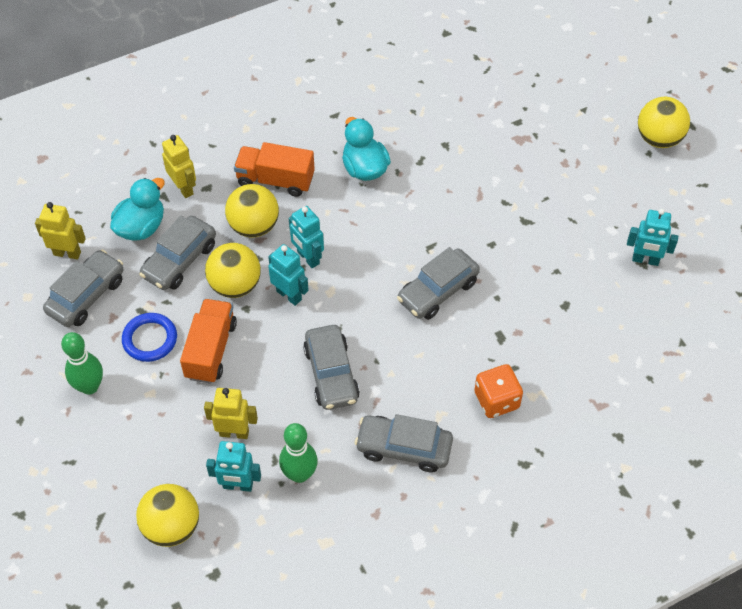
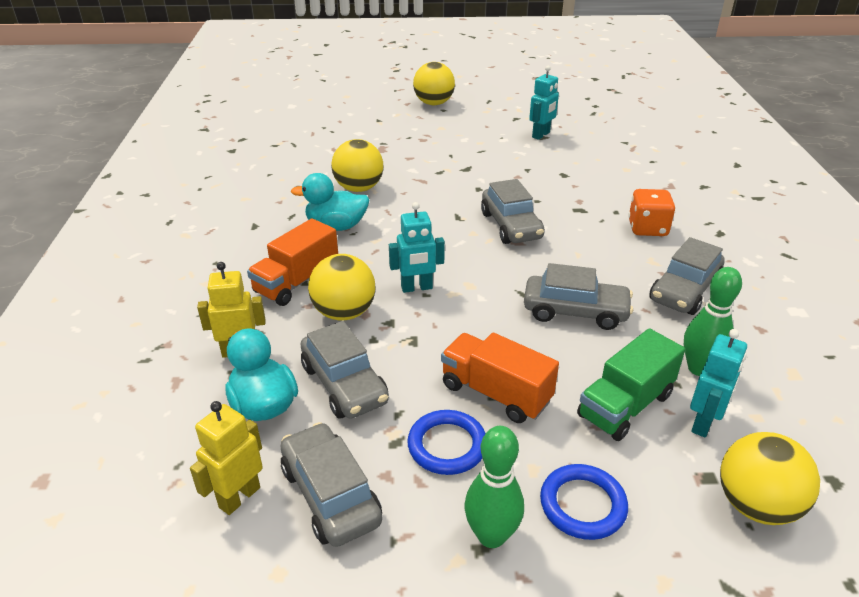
camera: 65 degrees left, 20 degrees down
yellow robot [204,388,258,439] -> green truck [577,328,685,441]
yellow ball [205,243,261,298] -> yellow ball moved to [331,139,383,192]
turquoise robot [268,244,309,306] -> none
none -> blue ring [540,464,628,540]

